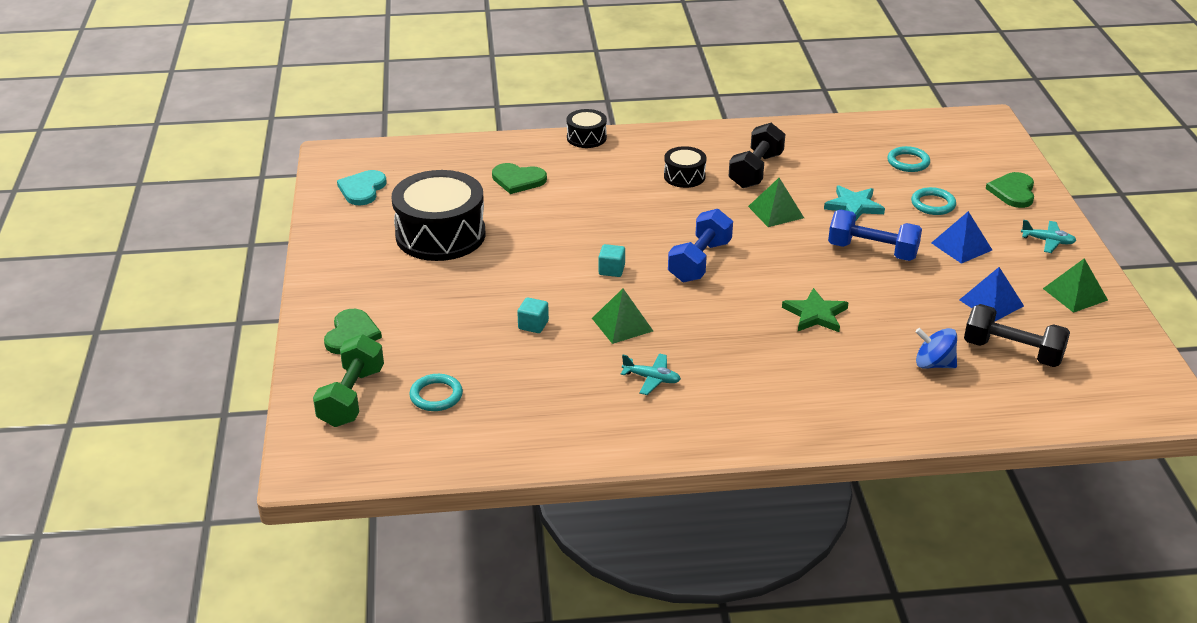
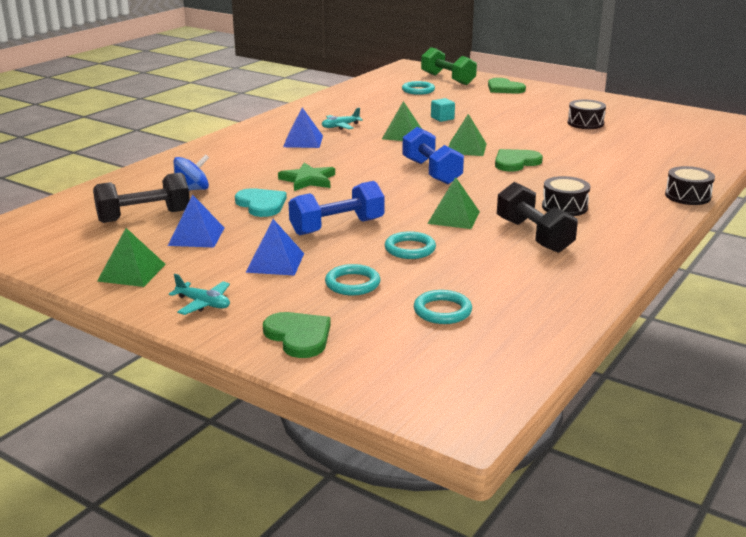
camera: 130 degrees right, 10 degrees down
turquoise heart [337,170,387,205] -> turquoise heart moved to [235,188,287,217]
black drum [392,170,486,261] -> black drum [568,99,606,129], size x0.49
green heart [492,163,547,194] -> green heart moved to [495,149,543,171]
turquoise cube [599,244,625,277] -> green pyramid [449,114,487,156]
turquoise star [824,185,885,220] -> turquoise ring [385,231,436,259]
turquoise plane [1021,220,1077,253] -> turquoise plane turned 120 degrees counterclockwise [169,274,230,315]
none -> blue pyramid [283,107,323,148]

